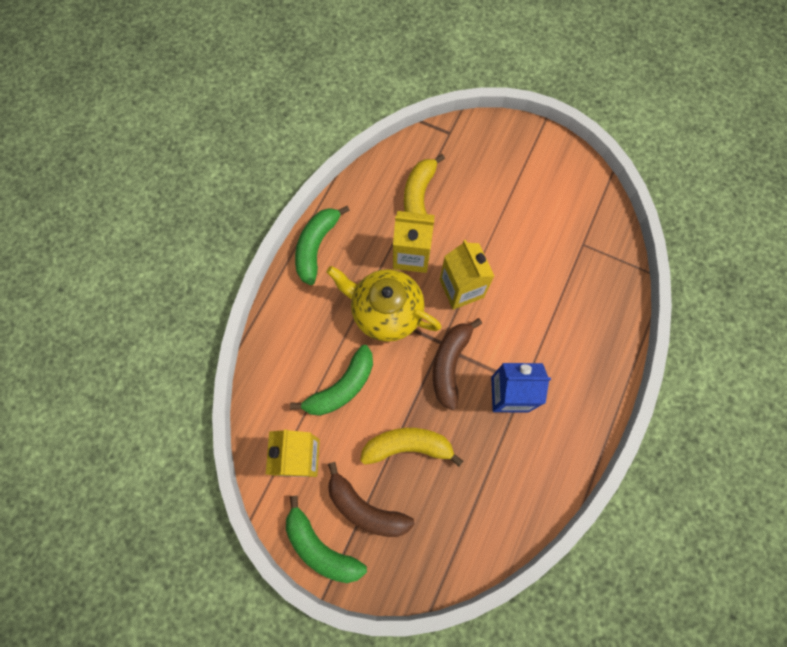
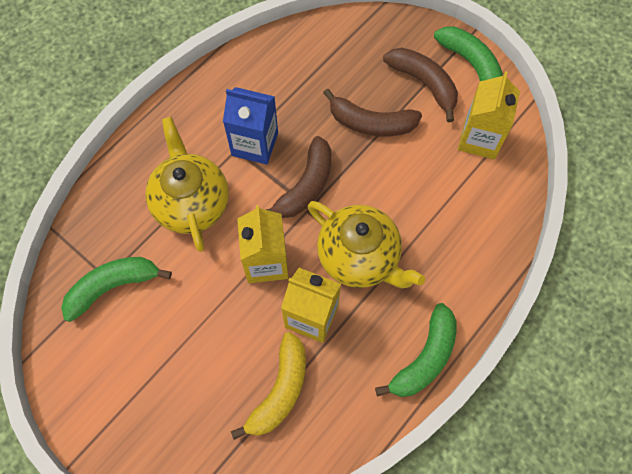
camera: 165 degrees left, 5 degrees down
green banana [290,345,373,416] -> green banana moved to [61,257,172,322]
yellow banana [360,428,463,467] -> brown banana [323,88,422,136]
none -> yellow teapot [145,117,229,252]

